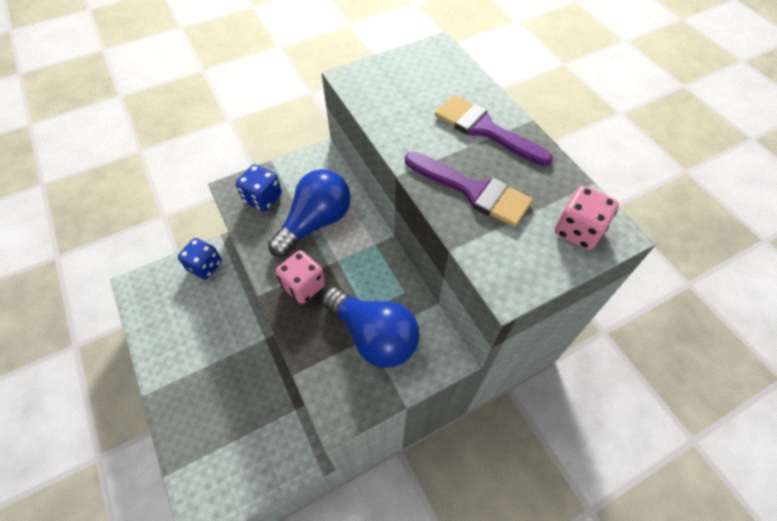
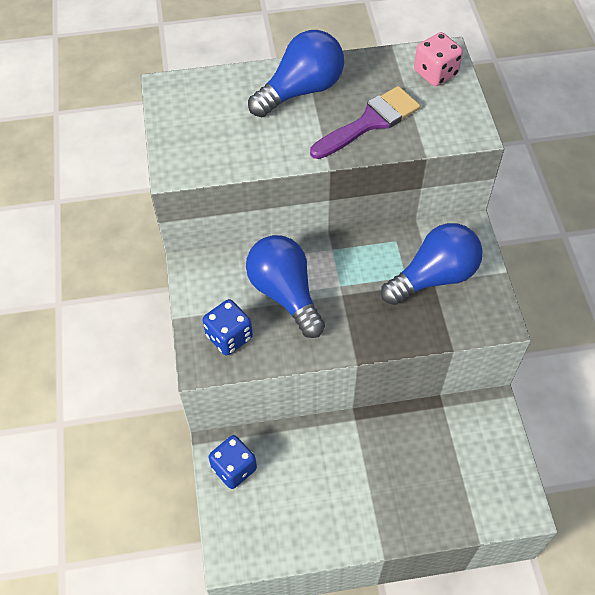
camera: 70 degrees left, 0 degrees up
pink dice [275,250,325,304] -> none
purple brush [435,95,553,166] -> blue light bulb [248,30,344,117]

